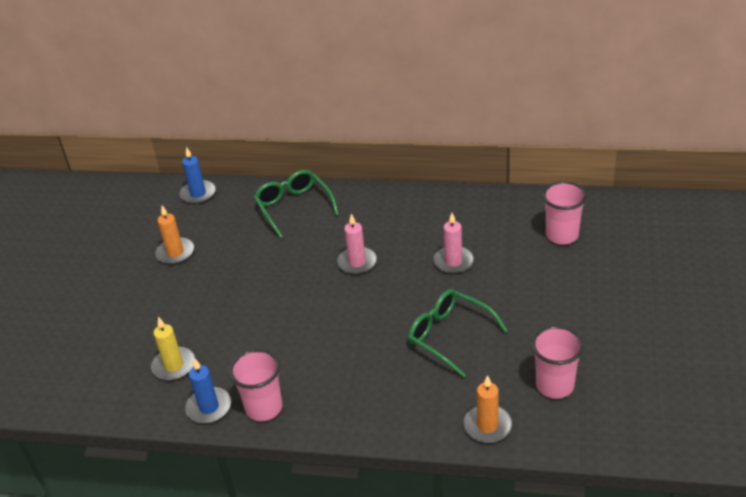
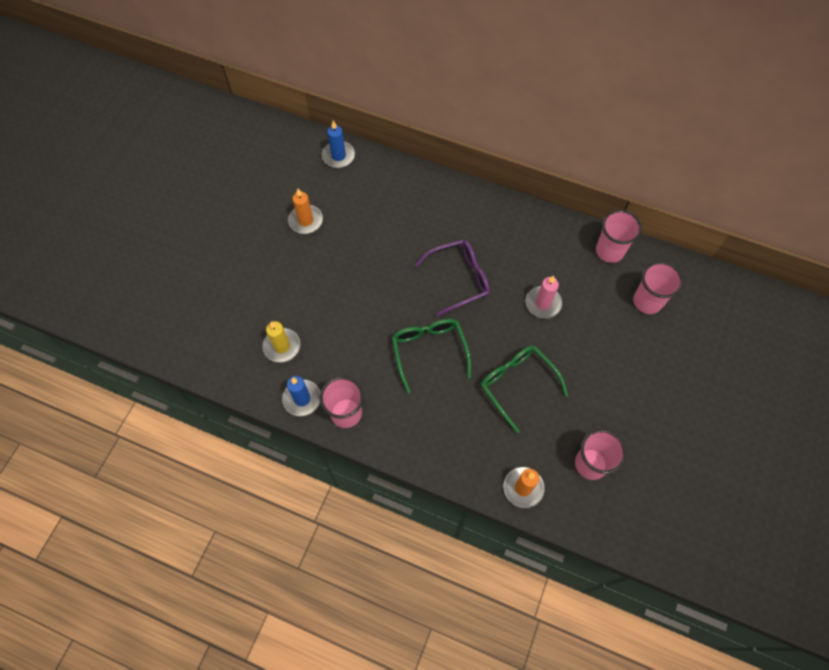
camera: 10 degrees right, 25 degrees up
green glasses [254,170,339,238] -> green glasses moved to [392,319,471,393]
pink candle [337,213,377,275] -> purple glasses [414,239,490,317]
none -> pink cup [596,210,642,263]

